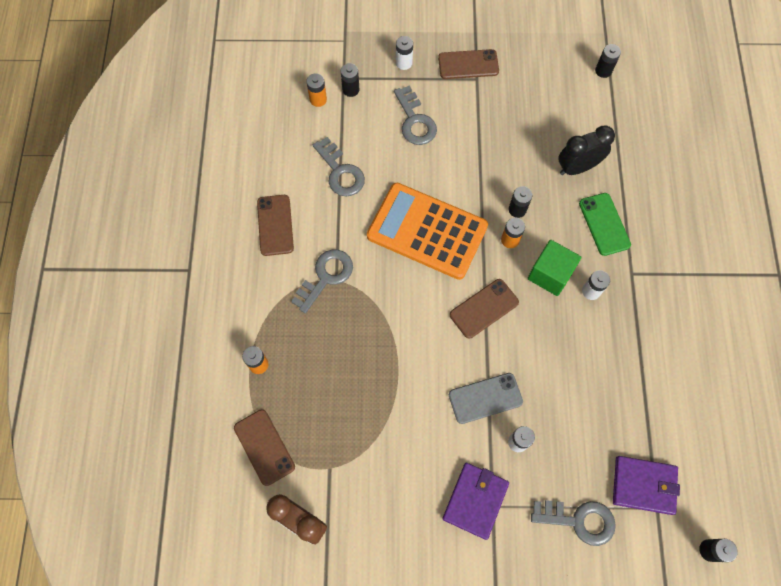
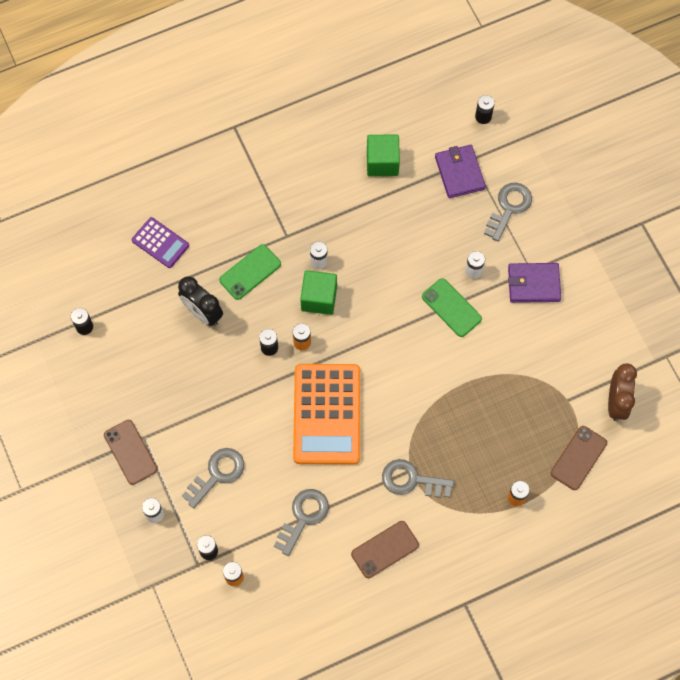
camera: 115 degrees left, 0 degrees up
grey phone [449,373,523,424] -> green phone [422,278,482,337]
brown phone [450,279,519,339] -> none
grey key [531,500,616,546] -> grey key turned 45 degrees clockwise [484,183,532,242]
none -> purple calculator [132,217,189,268]
none -> green cube [367,134,400,176]

